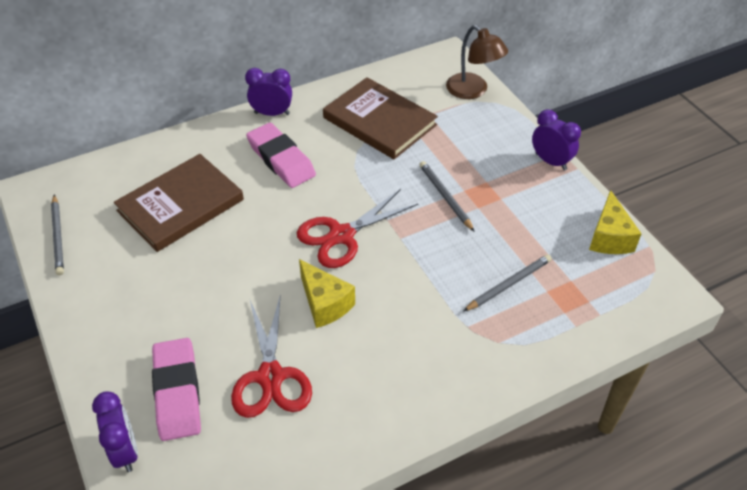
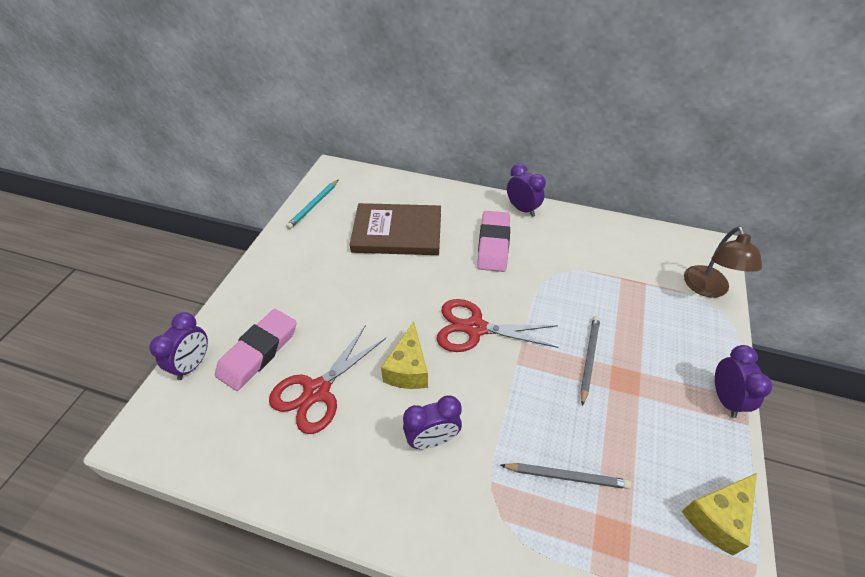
camera: 45 degrees right, 0 degrees up
grey pencil [51,194,64,275] -> turquoise pencil [286,179,339,229]
brown book [323,77,438,159] -> none
none -> purple clock [403,396,462,449]

